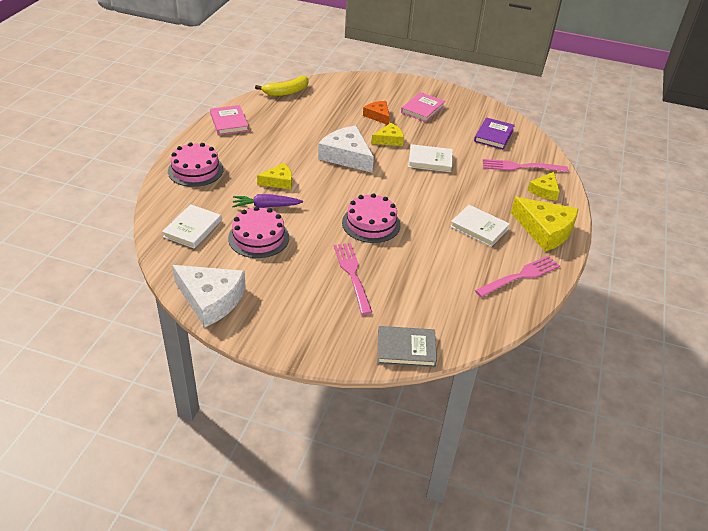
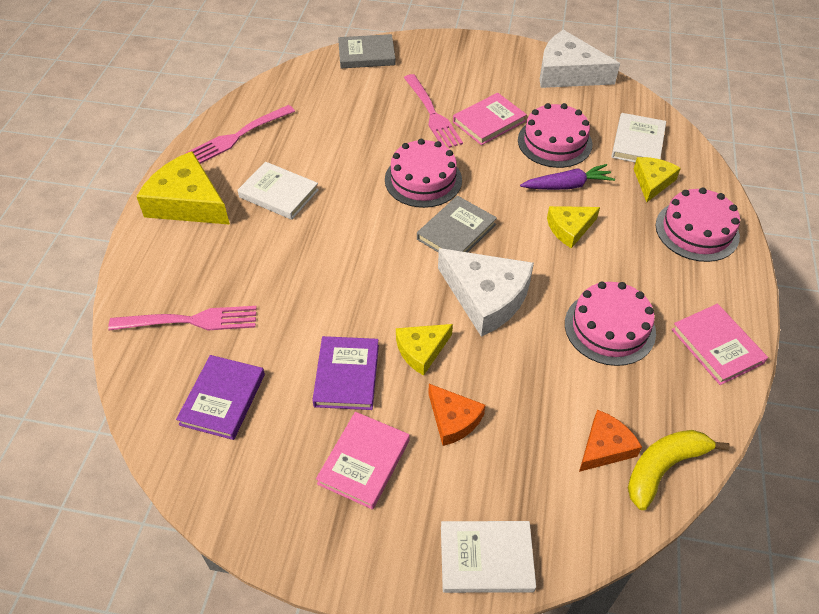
camera: 175 degrees right, 10 degrees up
white book [408,144,453,172] -> white book moved to [441,521,536,593]
yellow cheese [528,172,560,201] -> yellow cheese moved to [634,157,681,202]
none -> purple book [312,336,379,410]
none -> grey book [417,196,497,253]
none -> pink book [453,93,527,145]
none -> pink cake [565,282,656,366]
none -> orange cheese [579,410,642,472]

